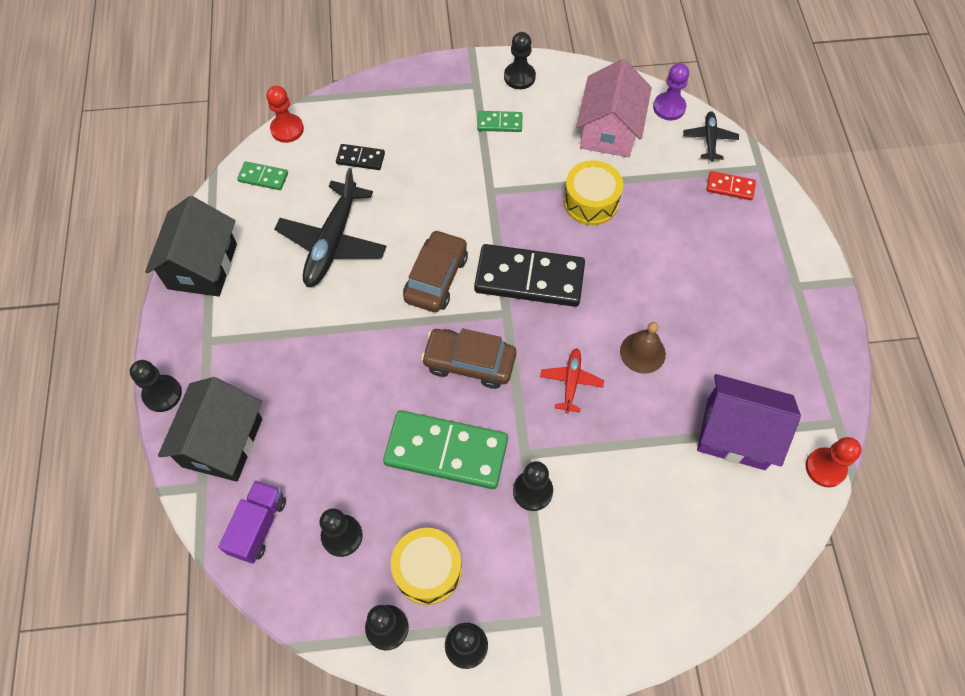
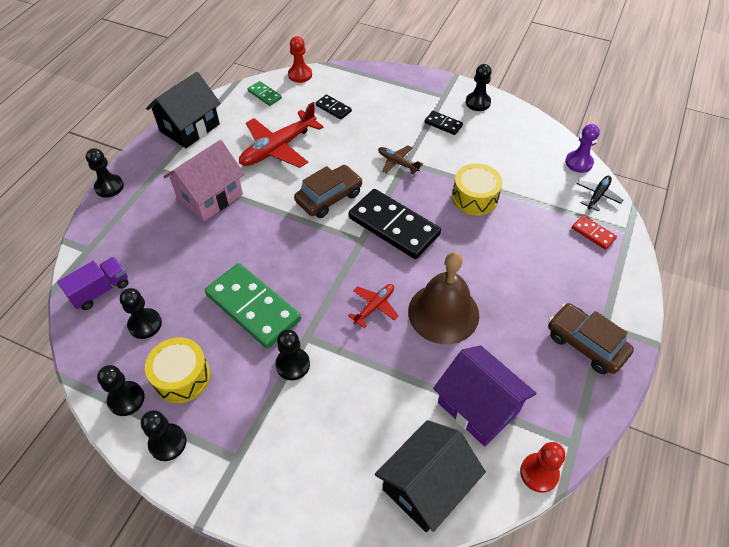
camera: 30 degrees right, 10 degrees down
black house [158,377,262,482] -> black house moved to [375,420,486,532]
black plane [274,168,387,287] -> red plane [239,102,324,168]
brown car [421,328,516,389] -> brown car moved to [548,303,634,374]
green domino [477,111,522,132] -> black domino [425,111,463,135]
pink house [576,59,652,157] -> pink house moved to [163,140,245,221]
brown bell [620,322,666,374] -> brown bell [408,252,479,344], size x1.80
none -> brown plane [378,145,423,175]

